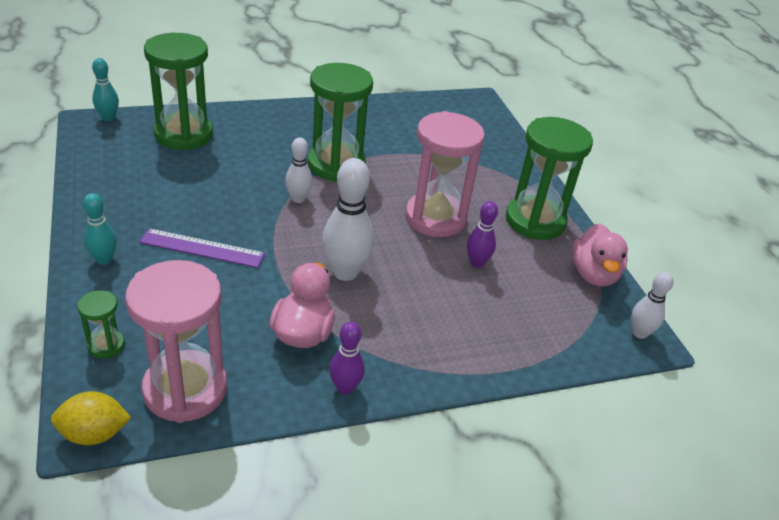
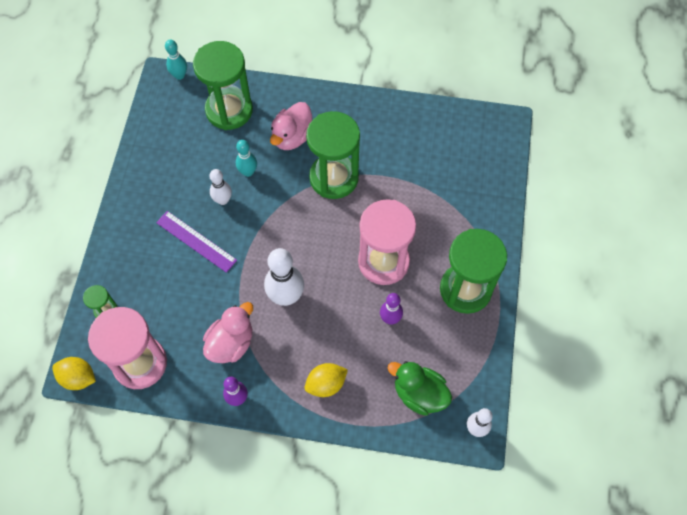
camera: 30 degrees right, 25 degrees up
turquoise bowling pin [83,193,117,265] -> turquoise bowling pin moved to [236,140,257,177]
white bowling pin [285,137,313,203] -> white bowling pin moved to [210,169,232,205]
pink duck [572,223,628,286] -> pink duck moved to [270,102,312,150]
none -> yellow lemon [305,363,348,397]
none -> green duck [387,361,452,416]

